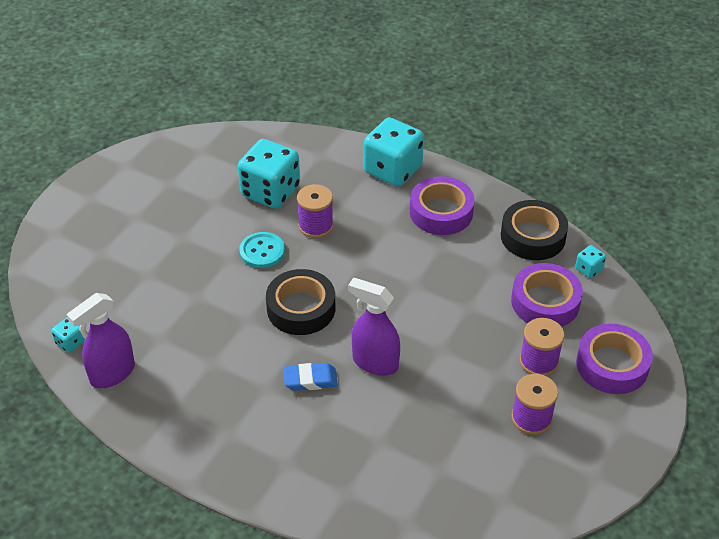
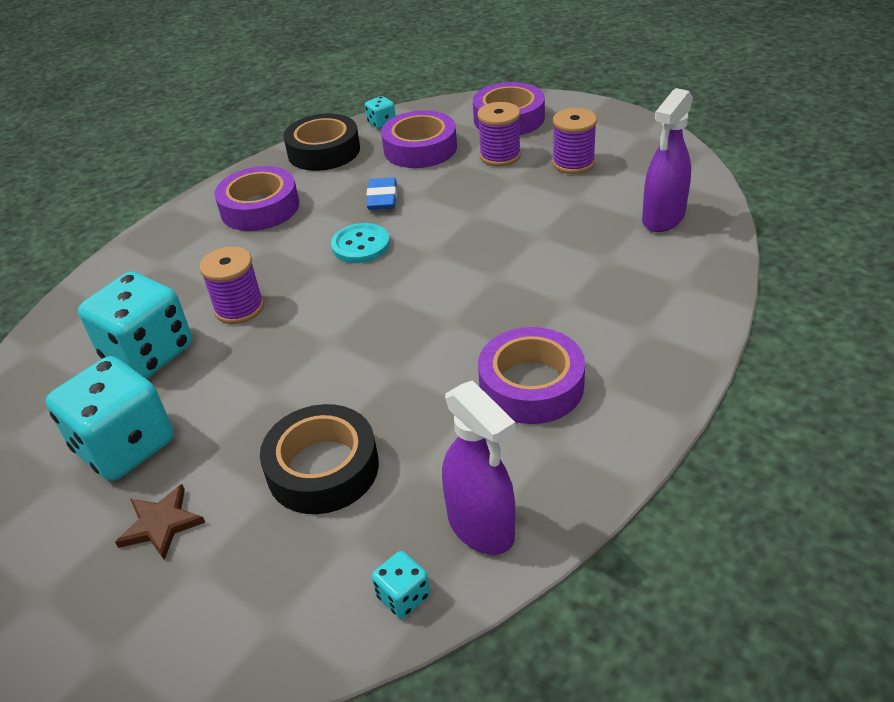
camera: 80 degrees left, 5 degrees down
turquoise button [239,232,285,268] -> turquoise button moved to [331,223,390,263]
black tape [266,269,335,335] -> black tape moved to [260,404,379,514]
blue eraser [283,363,338,391] -> blue eraser moved to [366,177,397,210]
purple spray bottle [348,278,400,376] -> purple spray bottle moved to [642,88,693,232]
turquoise dice [364,117,424,187] -> turquoise dice moved to [45,356,174,481]
none -> brown star [115,484,205,560]
none -> purple tape [478,327,585,424]

